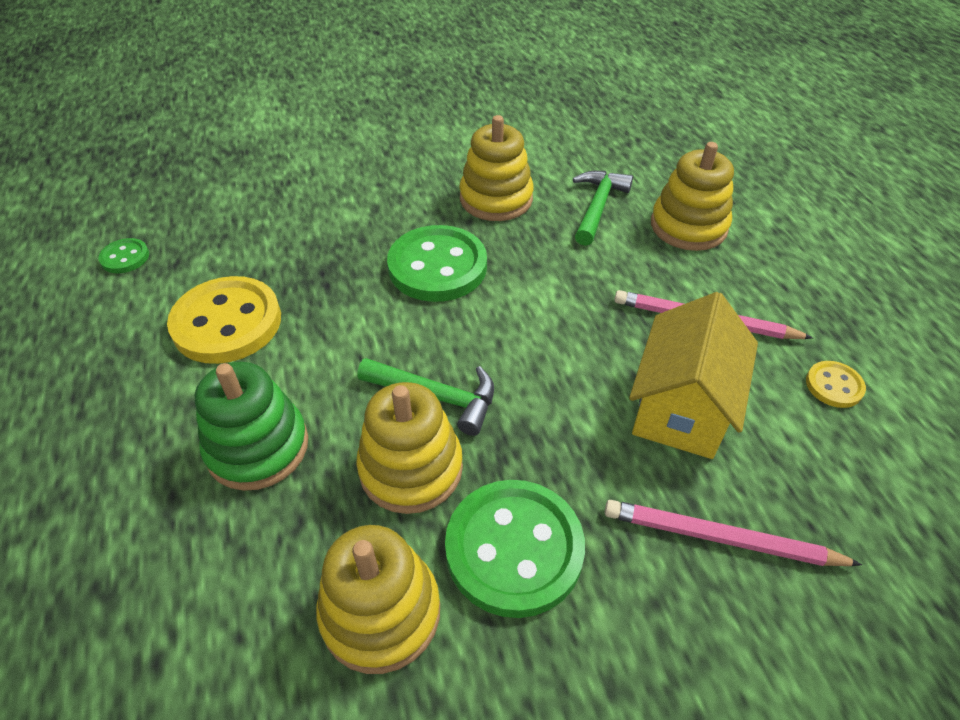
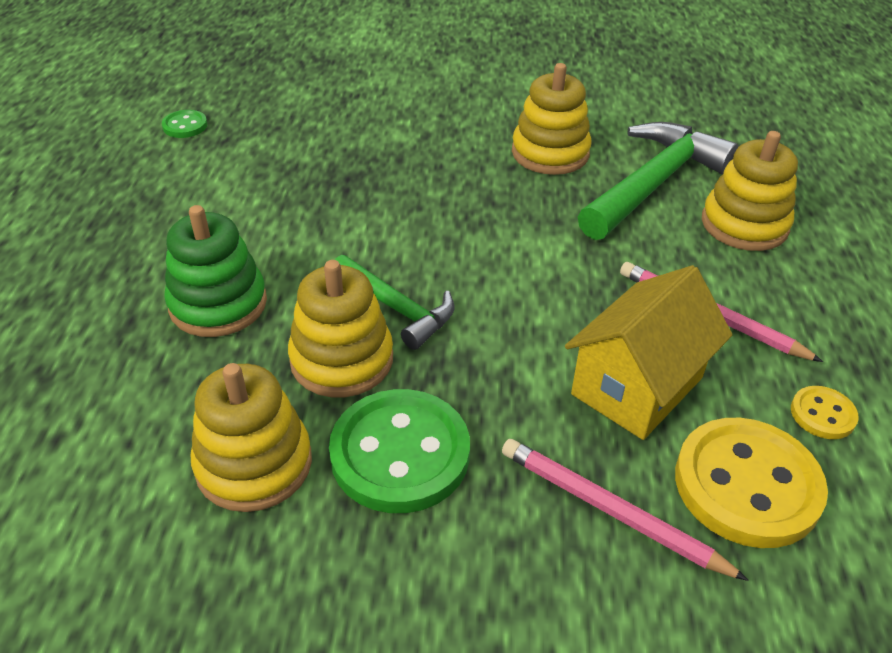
camera: 20 degrees right, 5 degrees down
yellow button [167,276,281,364] -> yellow button moved to [675,418,828,548]
green button [387,225,487,302] -> none
green hammer [573,171,633,246] -> green hammer [578,122,739,240], size x1.69

